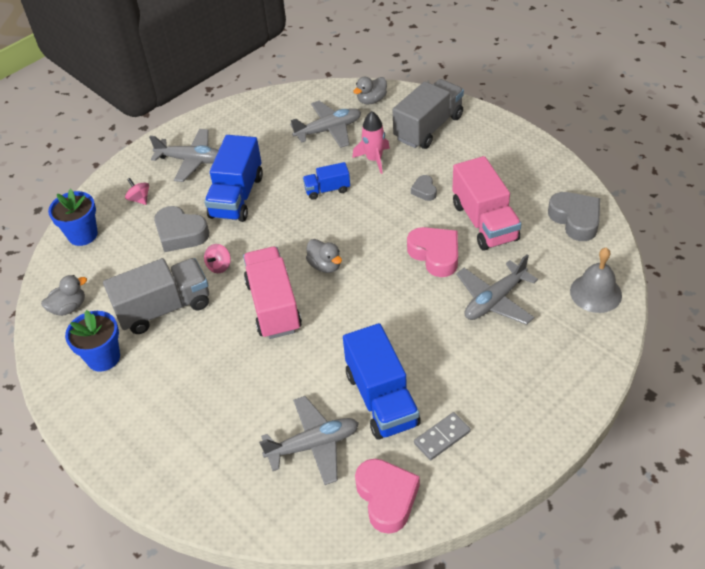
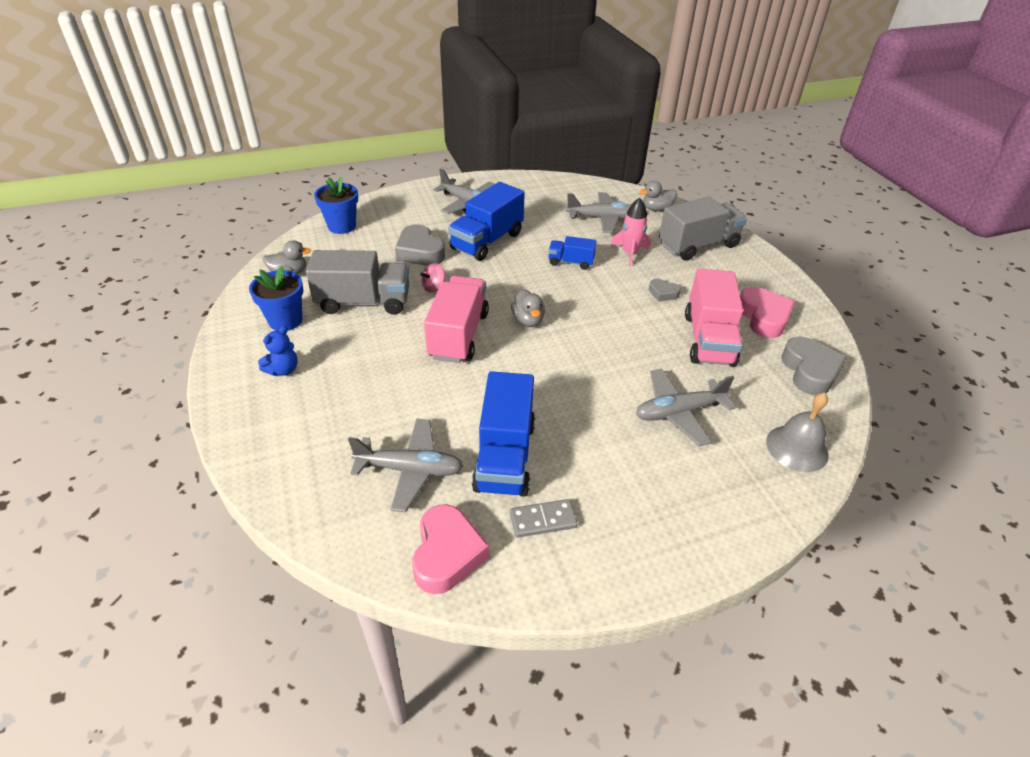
camera: 20 degrees right, 5 degrees down
pink spinning top [125,178,149,205] -> none
pink heart [407,227,458,277] -> pink heart moved to [740,287,795,338]
grey heart [411,175,437,201] -> grey heart turned 75 degrees counterclockwise [649,279,681,302]
none -> blue teddy bear [258,326,298,376]

